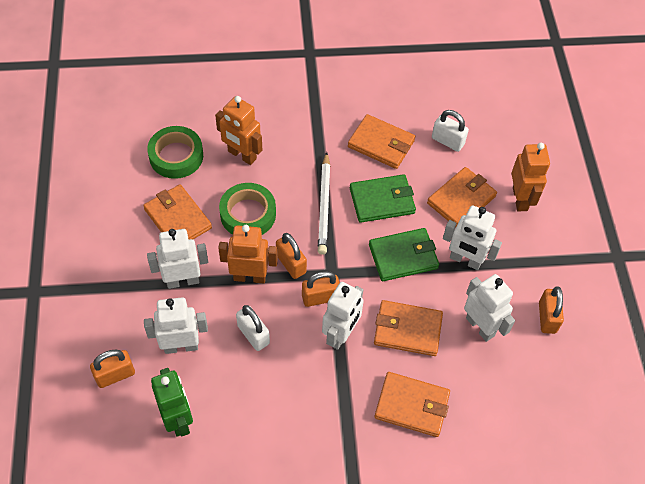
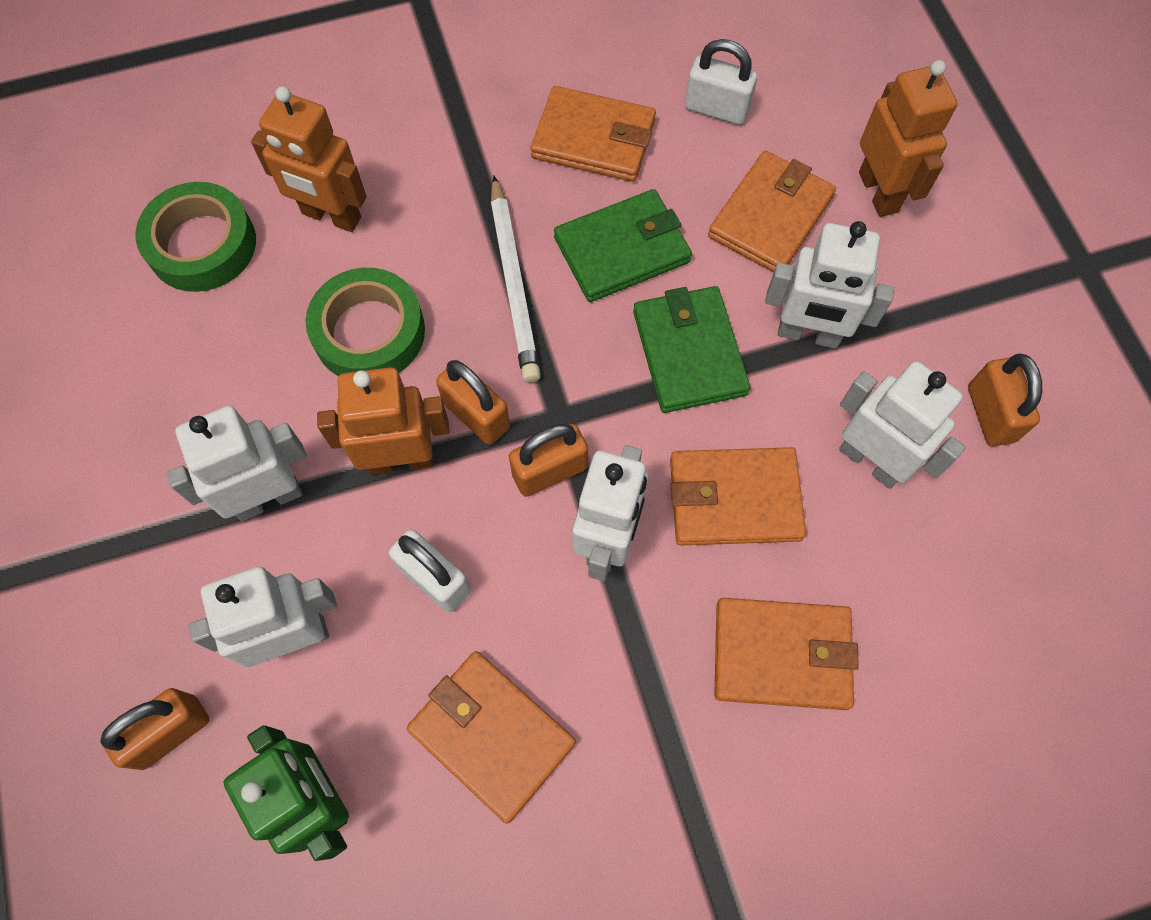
camera: 10 degrees left, 10 degrees up
orange wallet [143,184,212,240] -> orange wallet moved to [406,651,576,823]
green wallet [369,228,439,281] -> green wallet turned 75 degrees counterclockwise [633,286,750,413]

